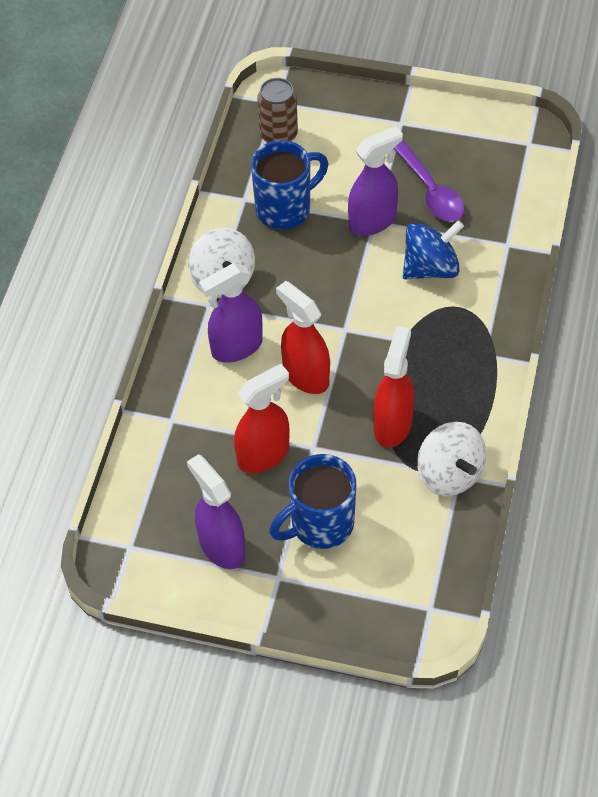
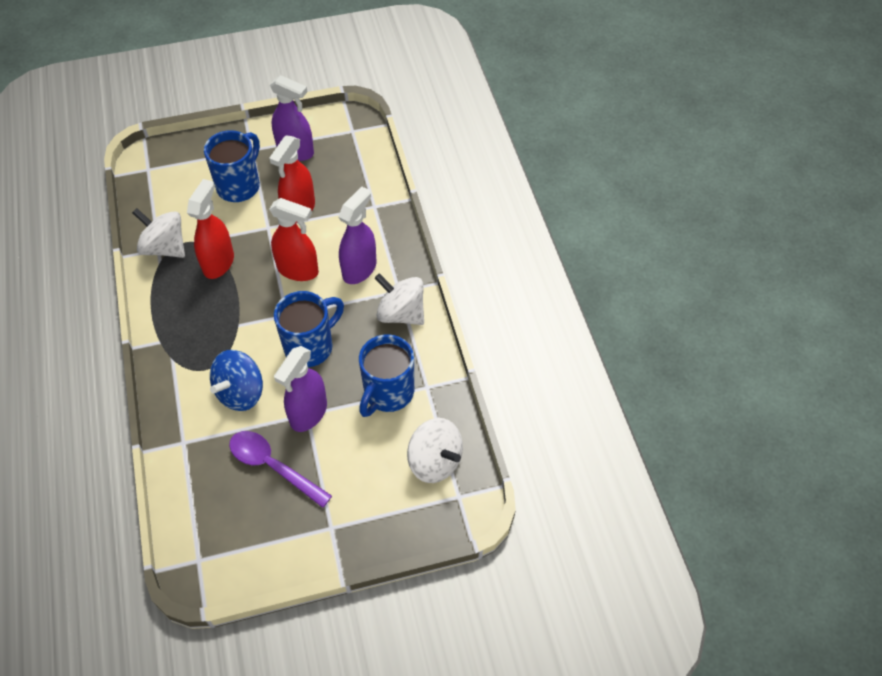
camera: 150 degrees right, 0 degrees up
brown can [257,78,298,143] -> white spinning top [407,418,463,483]
red spray bottle [373,326,414,448] -> red spray bottle turned 150 degrees counterclockwise [187,179,234,279]
none -> blue mug [274,291,344,367]

